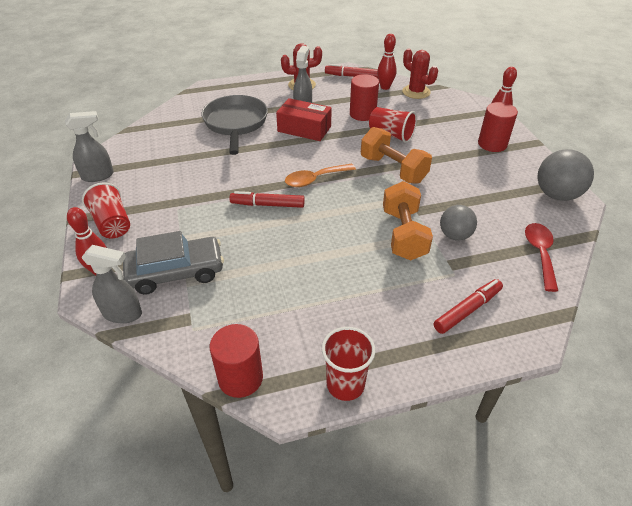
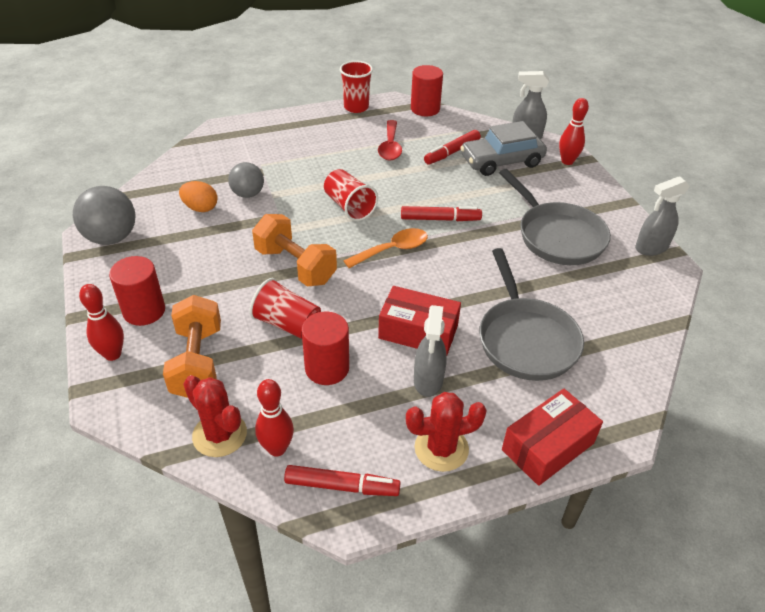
camera: 175 degrees right, 0 degrees up
red cup [82,182,130,238] -> red cup moved to [324,169,378,221]
orange dumbbell [383,181,433,261] -> orange dumbbell moved to [163,295,221,398]
red marker [434,279,503,334] -> red marker moved to [424,130,481,165]
red spoon [525,223,558,292] -> red spoon moved to [378,120,402,161]
none -> orange egg [179,181,218,212]
none -> grey pan [499,169,611,265]
none -> red box [502,389,603,486]

